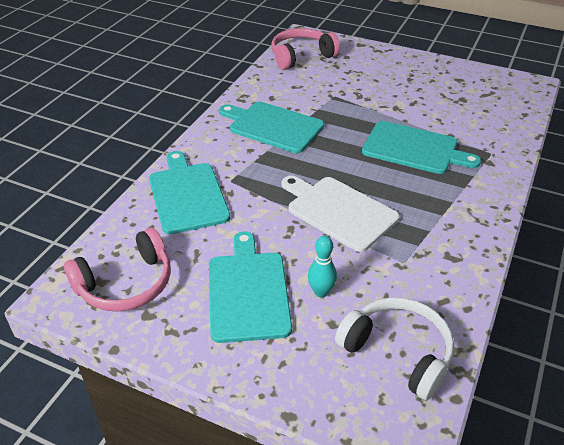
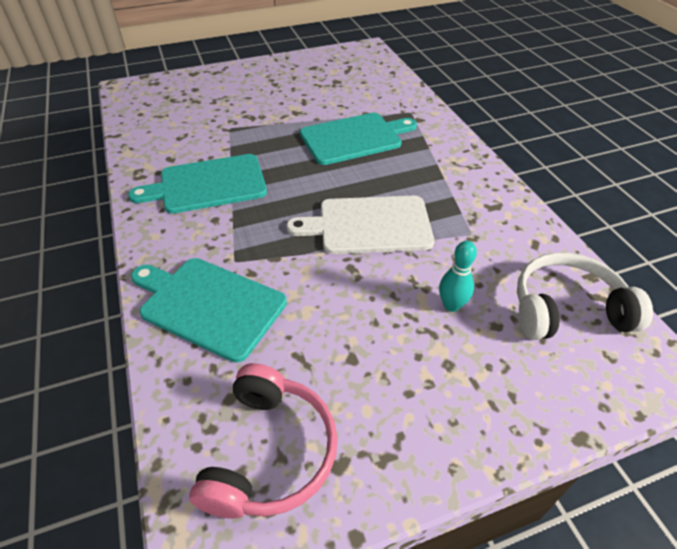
camera: 45 degrees left, 5 degrees up
turquoise cutting board [209,231,292,343] -> none
pink headphones [271,28,340,70] -> none

